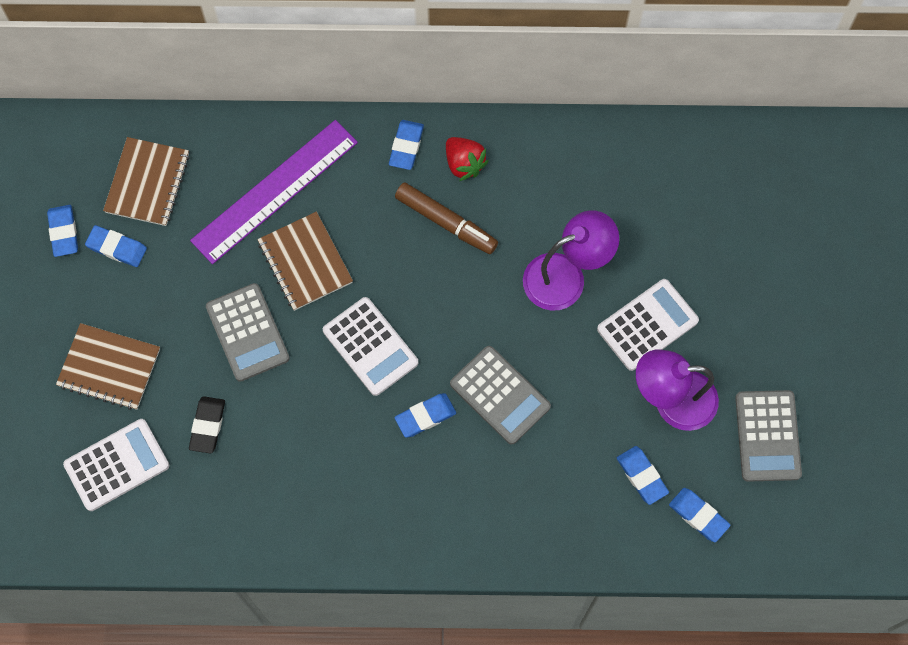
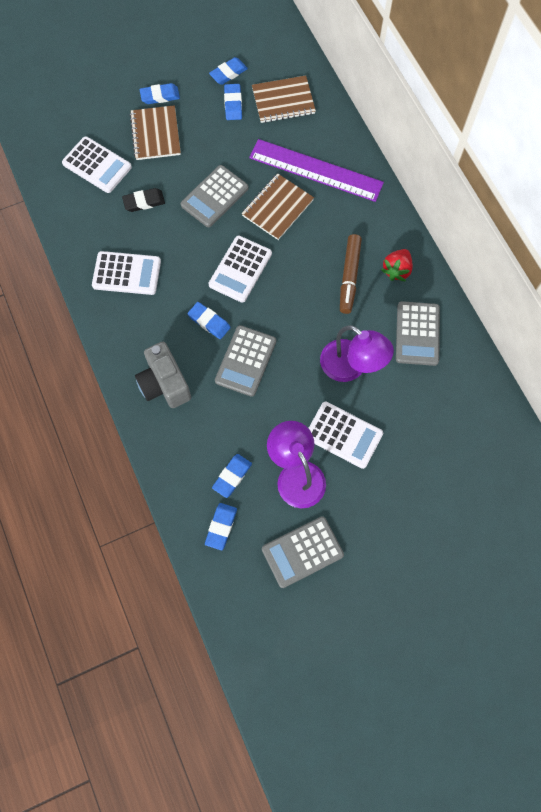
camera: 65 degrees right, 0 degrees up
blue eraser [389,120,424,170] -> blue eraser moved to [140,83,180,104]
none -> white calculator [92,251,161,295]
none -> grey camera [135,342,191,408]
none -> grey calculator [396,301,440,366]

